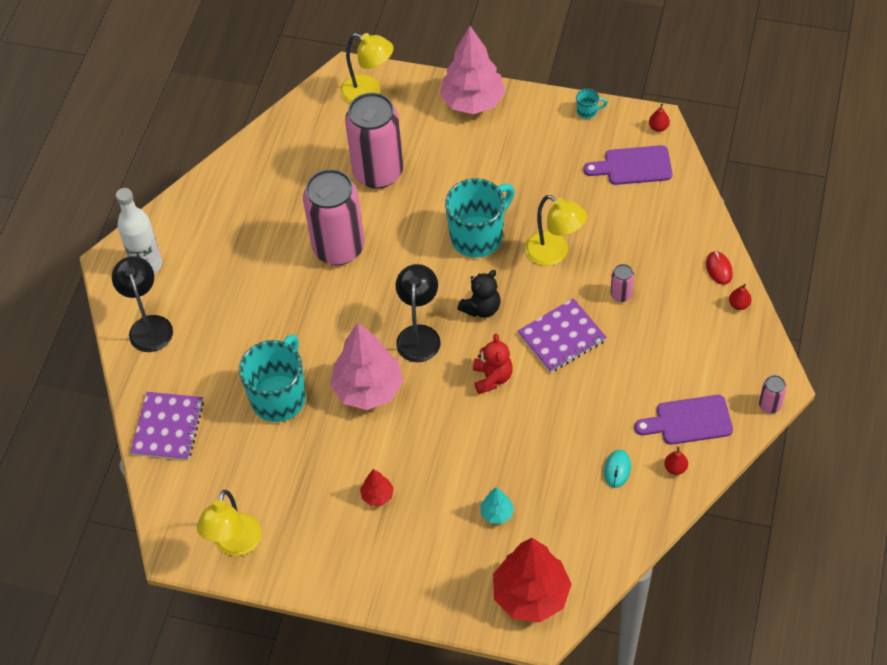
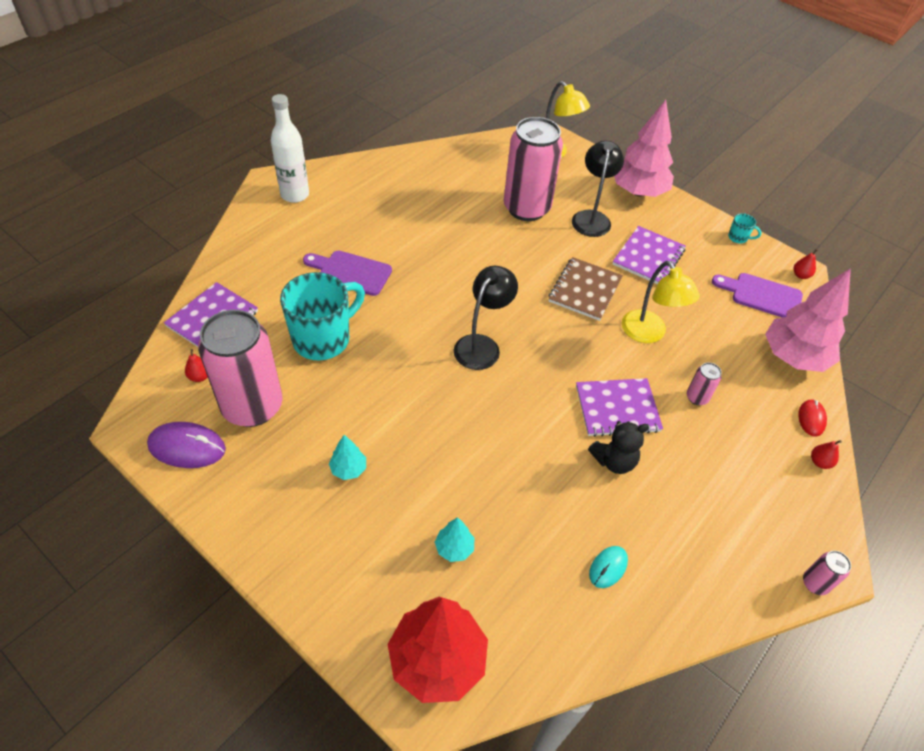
camera: 20 degrees right, 5 degrees down
black lamp [112,256,173,352] -> black lamp moved to [572,141,624,237]
yellow lamp [197,490,262,556] -> purple mouse [147,422,226,468]
pink can [303,169,364,265] -> pink can moved to [198,310,282,427]
pink tree [330,323,403,410] -> pink tree moved to [765,268,851,372]
red tree [360,469,394,506] -> turquoise tree [329,435,366,480]
turquoise mug [445,178,515,257] -> brown notebook [548,257,623,321]
black teddy bear [457,270,500,318] -> black teddy bear moved to [588,421,649,474]
red teddy bear [473,333,513,394] -> none
purple cutting board [634,395,733,445] -> purple cutting board moved to [303,250,392,296]
red pear [664,447,688,475] -> red pear moved to [185,349,208,382]
none -> purple notebook [613,226,686,284]

